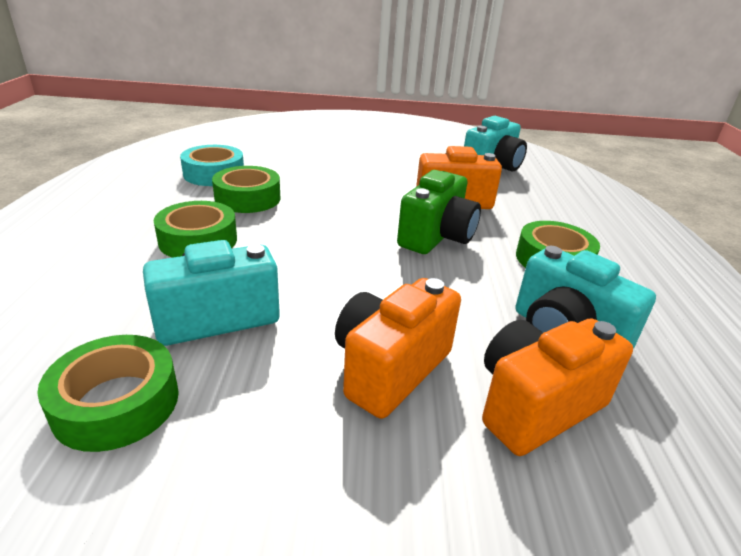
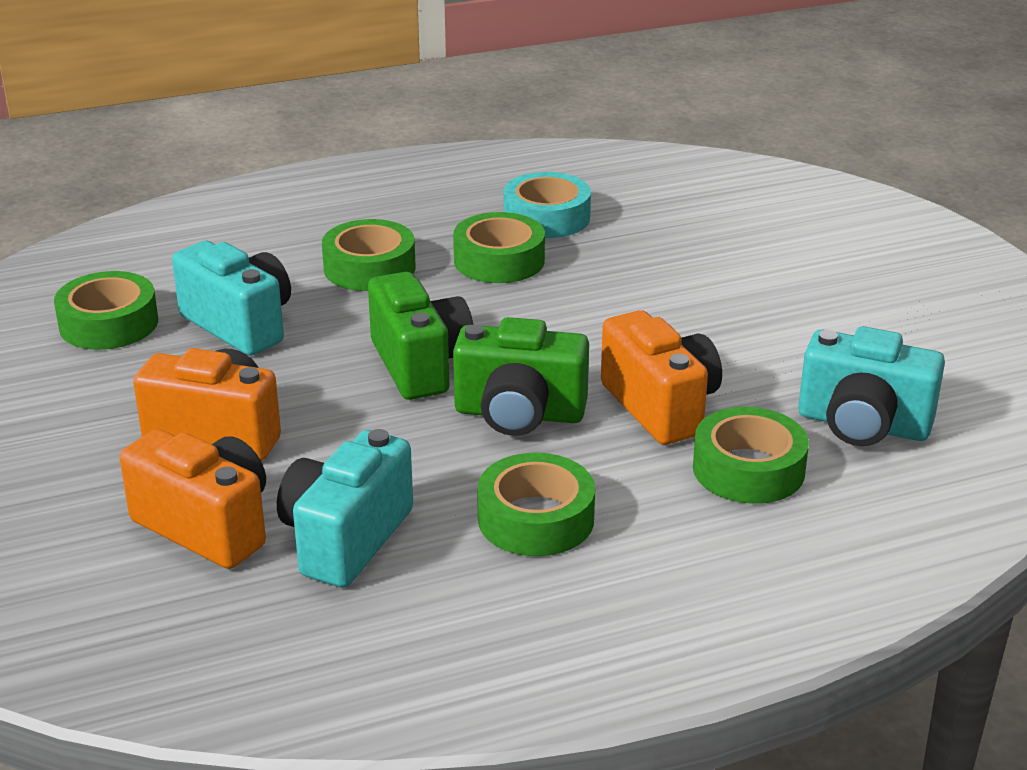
camera: 70 degrees right, 0 degrees up
none -> green camera [368,272,473,400]
none -> green tape [693,407,809,504]

